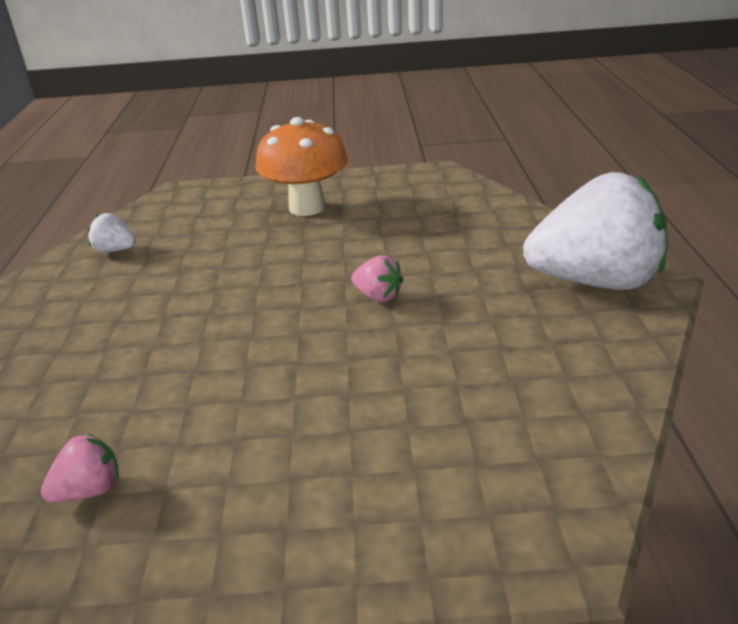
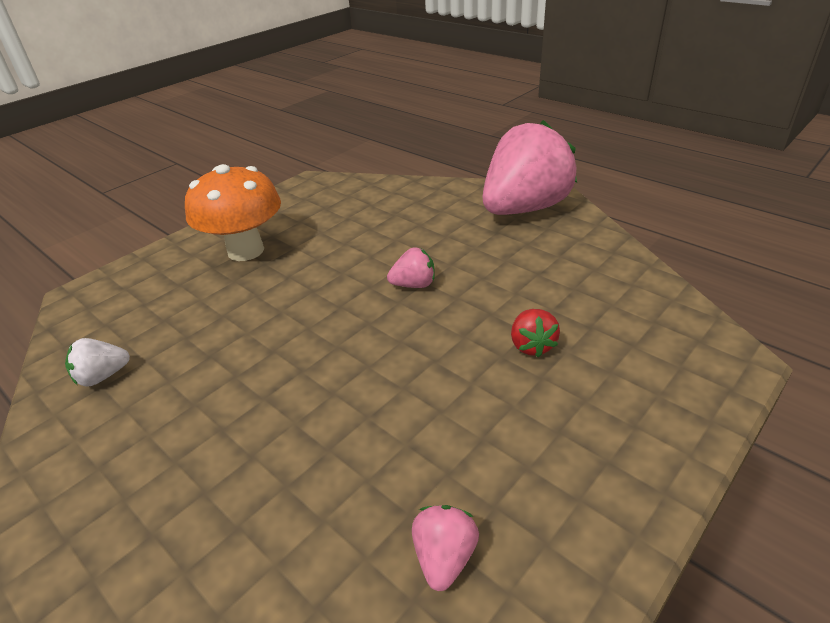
camera: 45 degrees left, 5 degrees up
white strawberry [523,172,668,290] -> pink strawberry [483,120,577,215]
none -> red strawberry [511,309,560,357]

